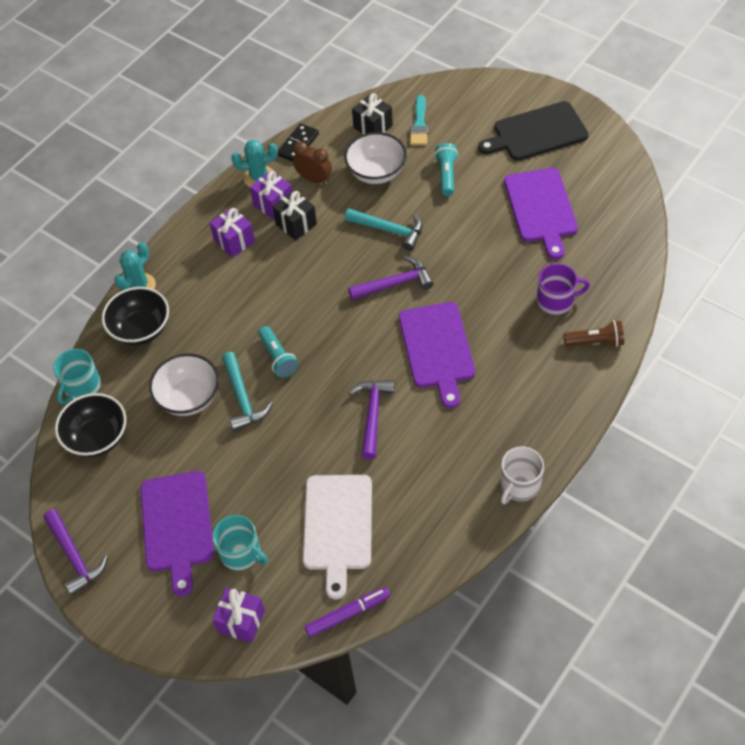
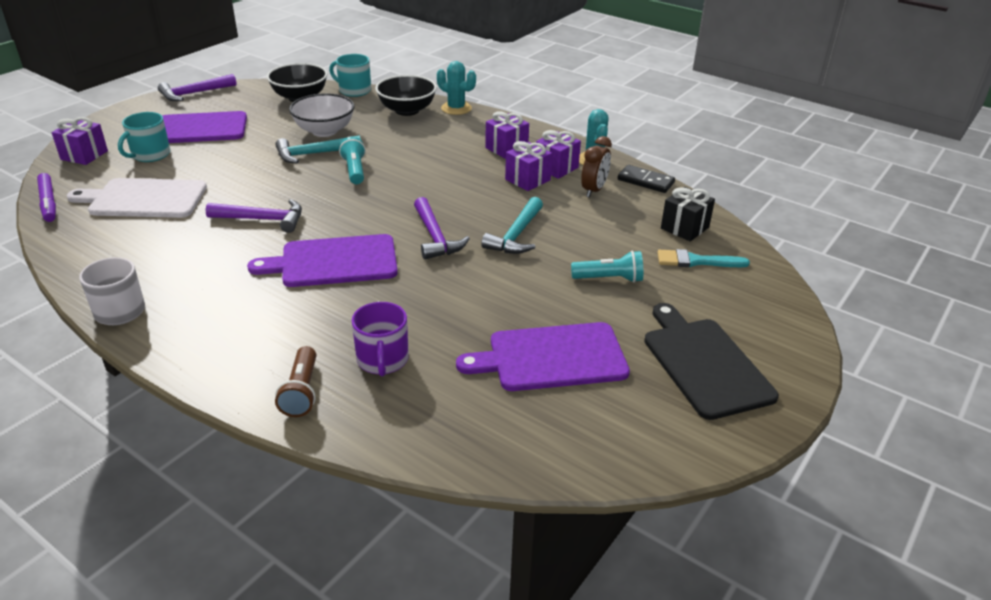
camera: 85 degrees right, 20 degrees down
turquoise flashlight [258,326,298,377] -> turquoise flashlight turned 105 degrees clockwise [339,136,366,184]
black gift [272,190,317,240] -> purple gift [505,141,552,191]
white bowl [344,132,407,184] -> none

